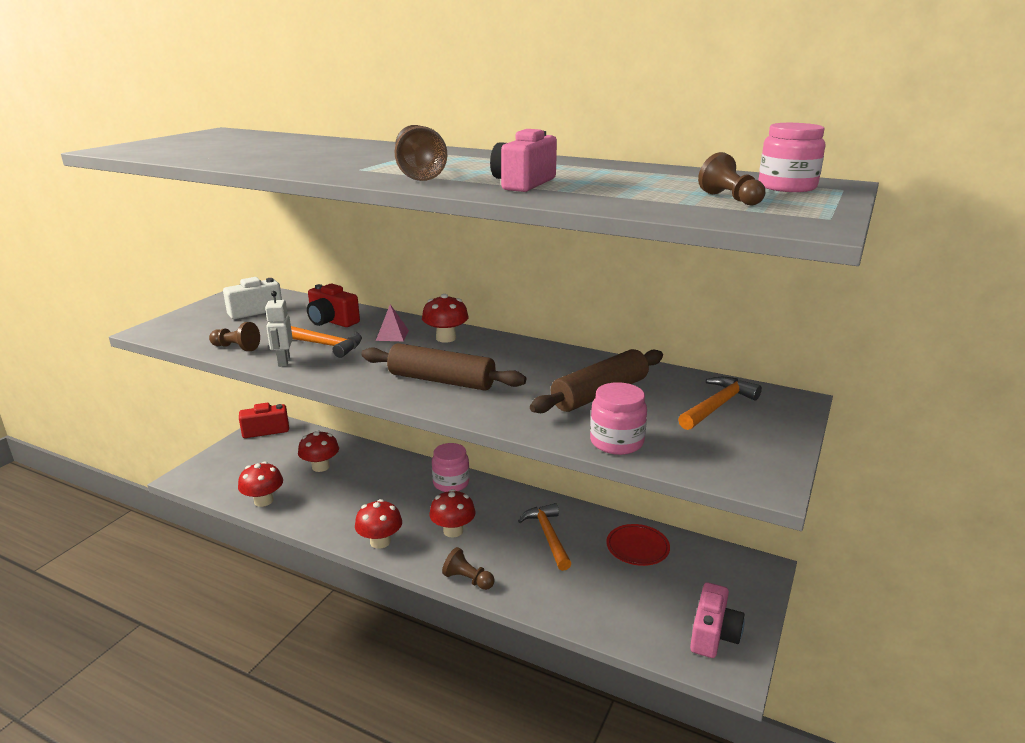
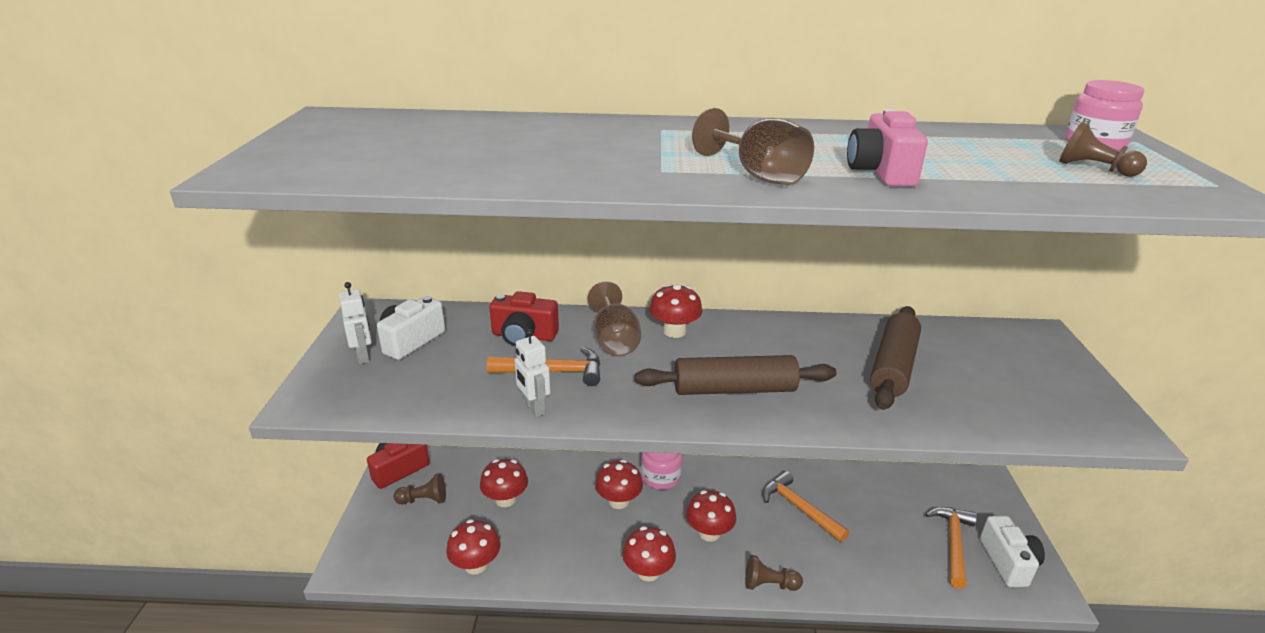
camera: 25 degrees left, 5 degrees up
brown pawn [209,322,260,351] -> brown pawn moved to [394,474,446,504]
pink pyramid [376,304,409,341] -> brown goblet [588,281,641,356]
pink jar [590,382,647,455] -> none
red plate [606,524,670,566] -> none
orange hammer [678,377,762,430] -> orange hammer moved to [926,507,977,589]
pink camera [690,582,745,658] -> white camera [980,516,1045,587]
none -> white robot [339,282,372,364]
none -> red mushroom [595,460,643,509]

